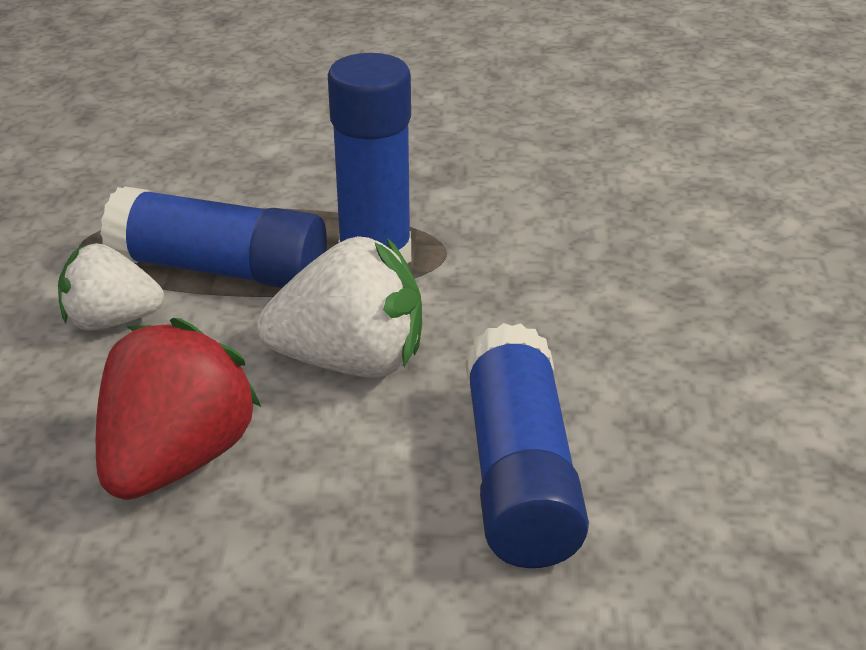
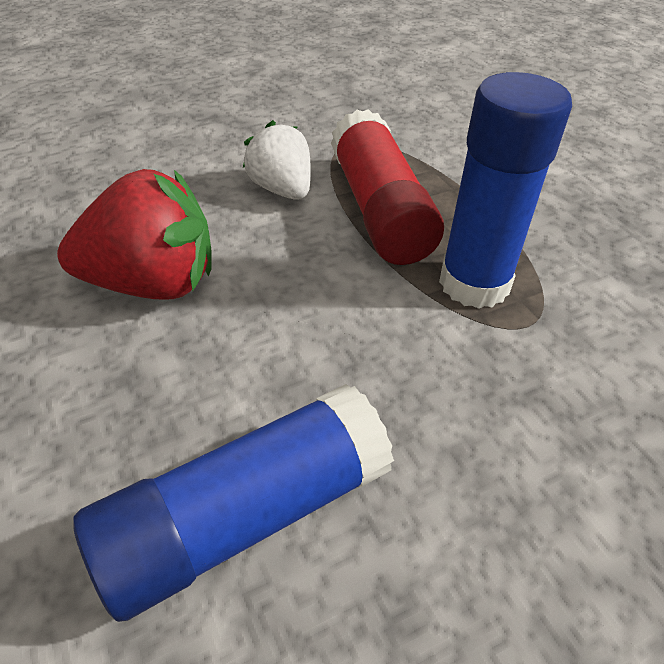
camera: 60 degrees right, 10 degrees up
blue glue stick [100,186,327,288] -> red glue stick [331,109,444,265]
white strawberry [257,236,422,378] -> none

